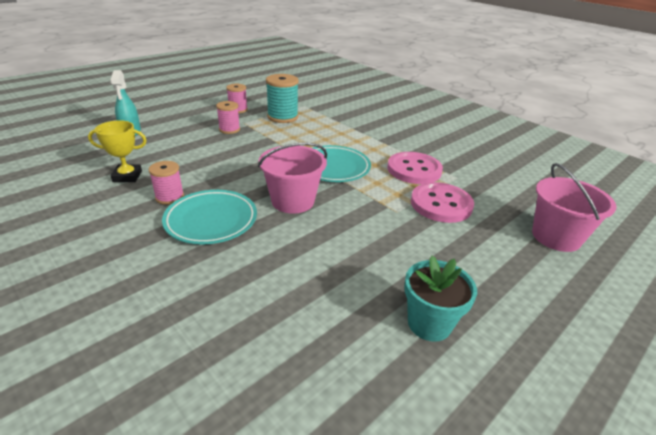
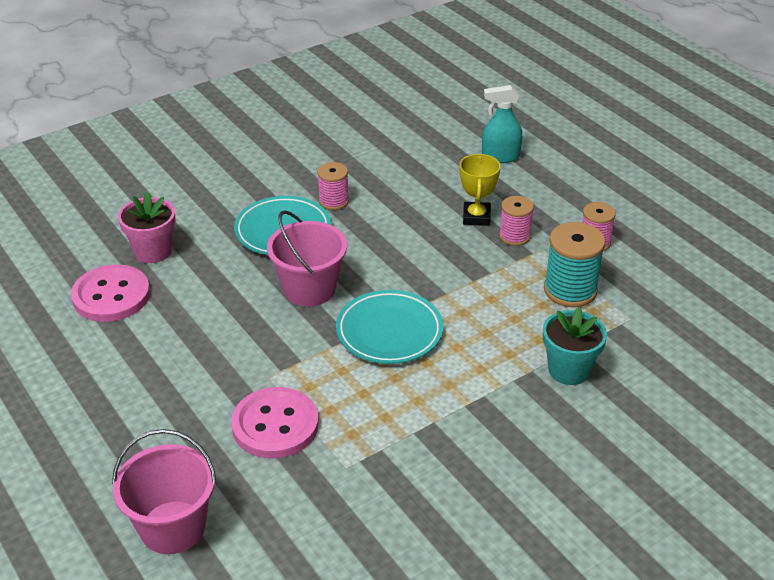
camera: 100 degrees right, 5 degrees up
yellow trophy [88,120,147,182] -> yellow trophy moved to [460,154,501,226]
pink button [387,152,443,184] -> pink button moved to [71,264,150,322]
turquoise flower pot [404,256,477,342] -> turquoise flower pot moved to [543,307,607,385]
none -> pink flower pot [118,192,175,263]

